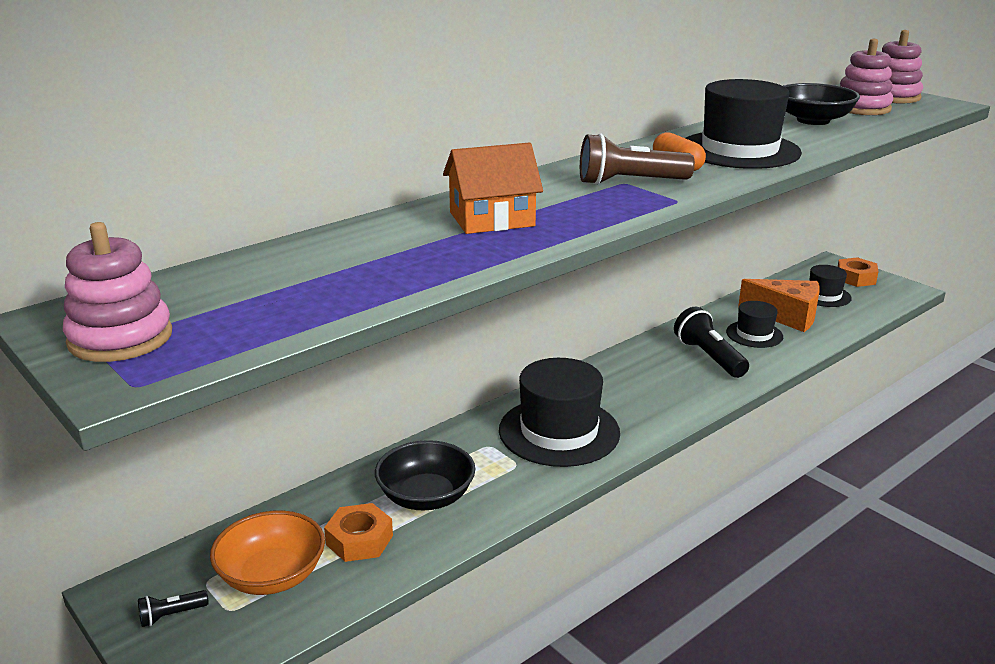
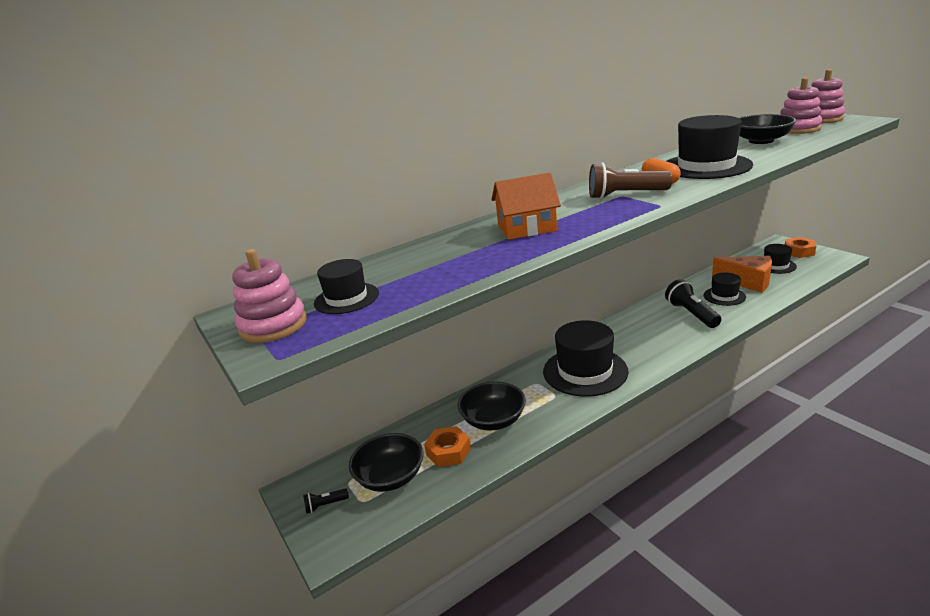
camera: 10 degrees right, 0 degrees up
orange bowl [210,510,325,595] -> black bowl [349,433,424,492]
none -> black hat [314,259,379,314]

